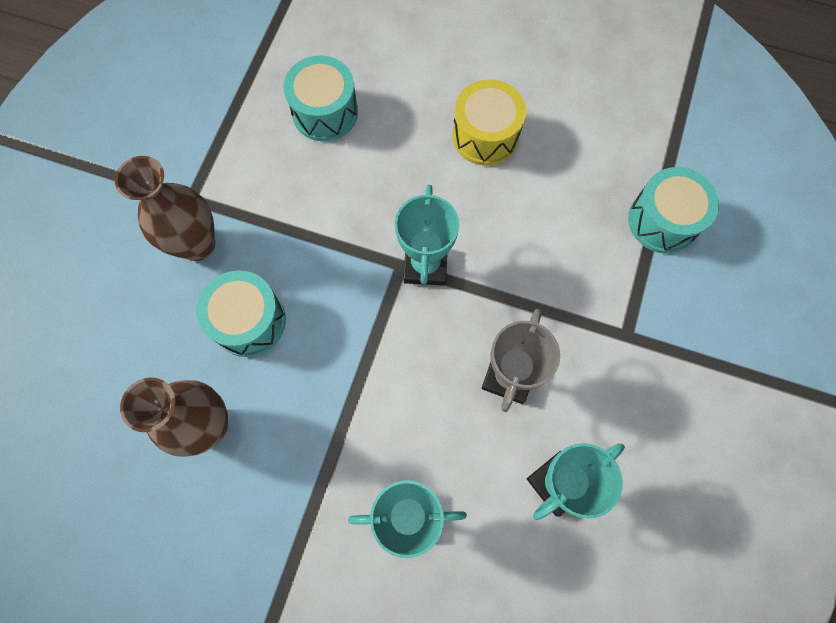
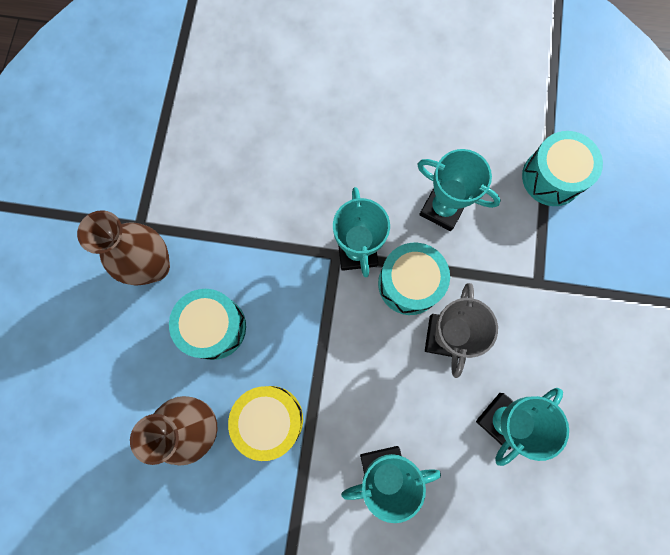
camera: 10 degrees left, 5 degrees up
turquoise drum [284,55,358,142] -> turquoise drum moved to [378,243,450,315]
yellow drum [452,80,526,166] -> yellow drum moved to [228,386,303,461]
none -> turquoise trophy [417,149,501,231]

